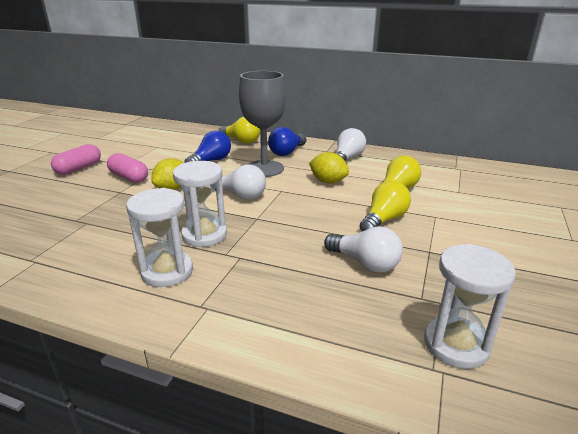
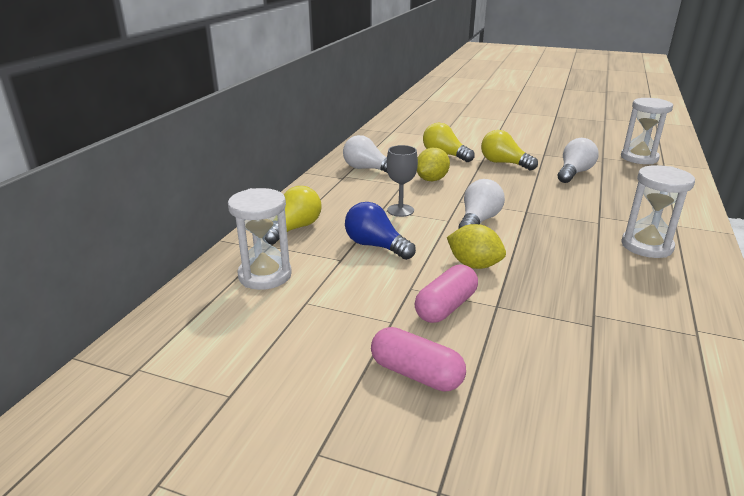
camera: 90 degrees left, 0 degrees up
white hourglass [173,161,227,248] -> white hourglass moved to [228,188,292,290]
grey goblet [239,71,286,177] -> grey goblet [386,145,418,217], size x0.55
blue light bulb [268,127,306,156] -> none

